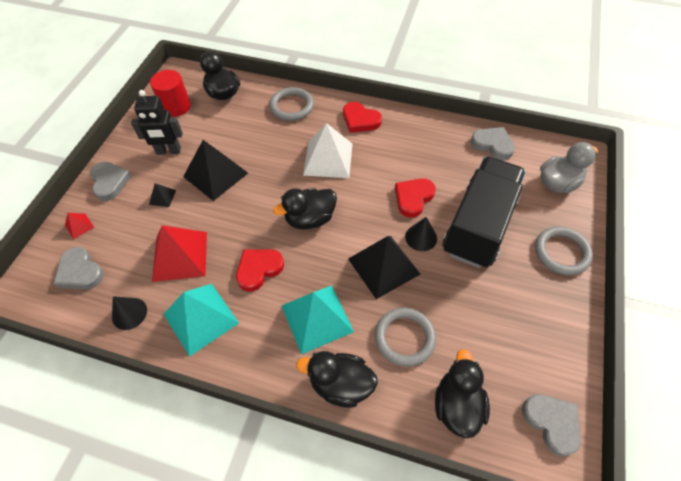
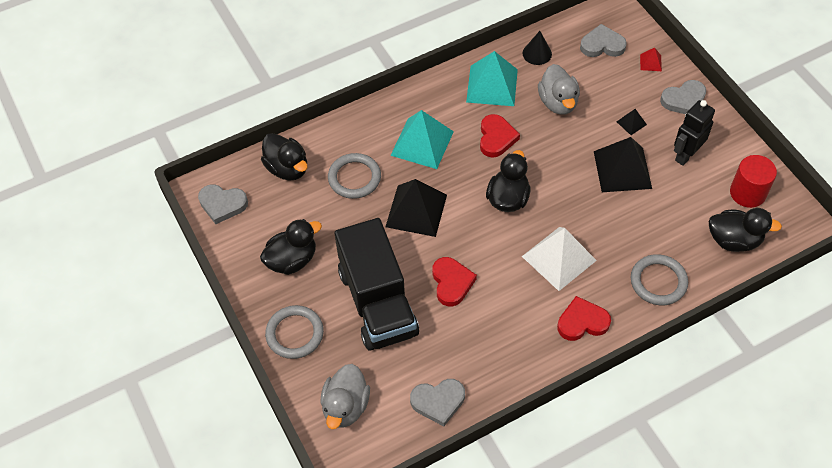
camera: 135 degrees right, 0 degrees up
grey heart [90,162,132,201] -> grey heart turned 45 degrees counterclockwise [660,80,706,114]
red pyramid [152,225,207,282] -> grey duck [538,64,580,115]
black duck [296,351,378,408] -> black duck moved to [260,219,322,275]
black cone [405,217,437,251] -> none

